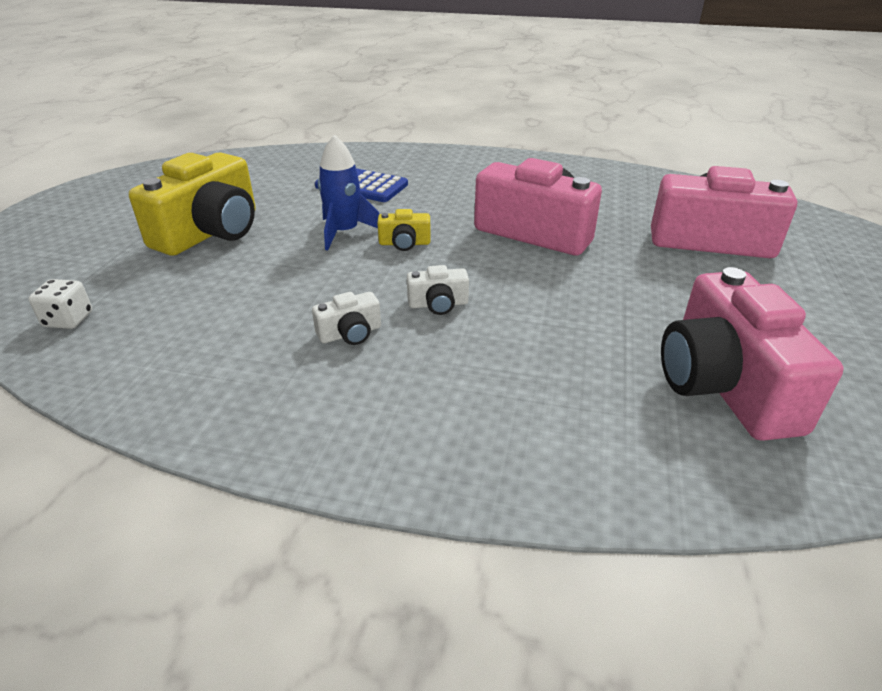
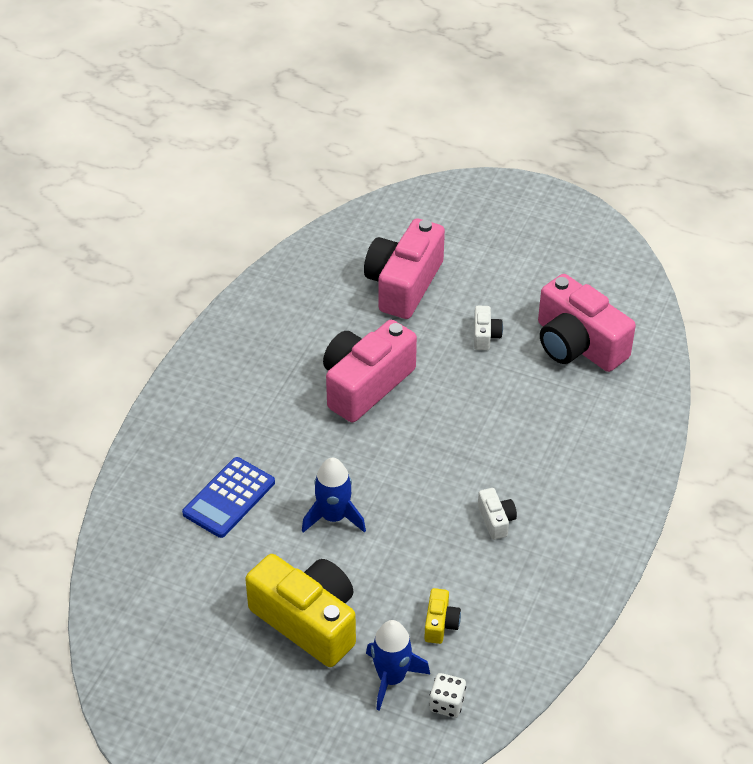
camera: 80 degrees left, 10 degrees up
yellow camera [377,209,431,251] -> yellow camera moved to [424,588,461,644]
white camera [407,265,469,315] -> white camera moved to [474,306,503,350]
pink camera [661,267,844,441] -> pink camera turned 45 degrees clockwise [538,274,636,372]
none -> blue rocket [366,620,430,711]

